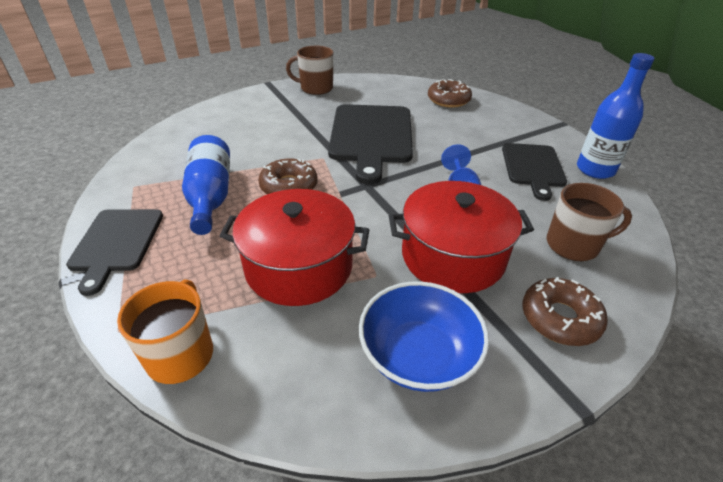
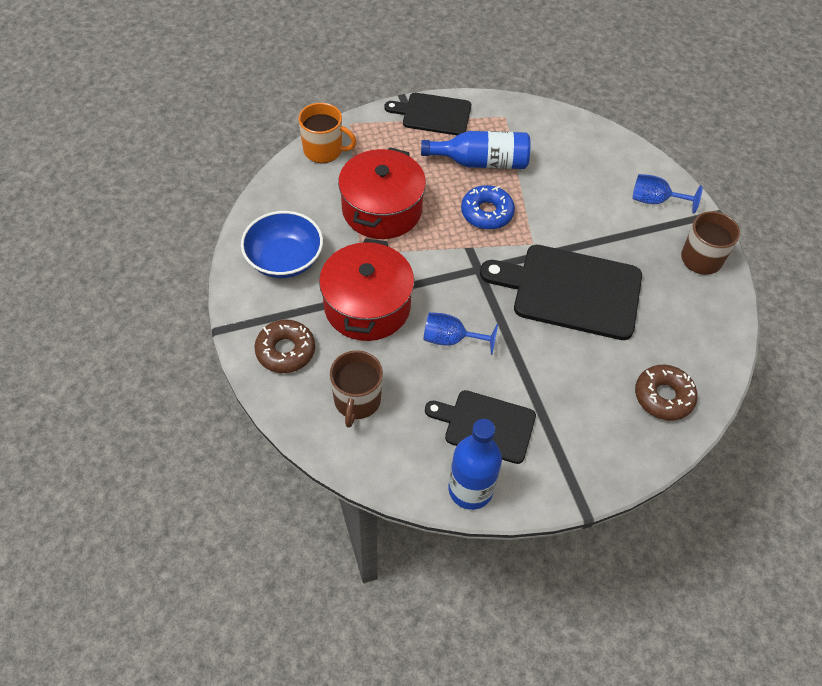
camera: 100 degrees right, 15 degrees up
brown donut [258,158,318,194] -> blue donut [461,185,515,230]
none -> blue goblet [632,174,702,213]

